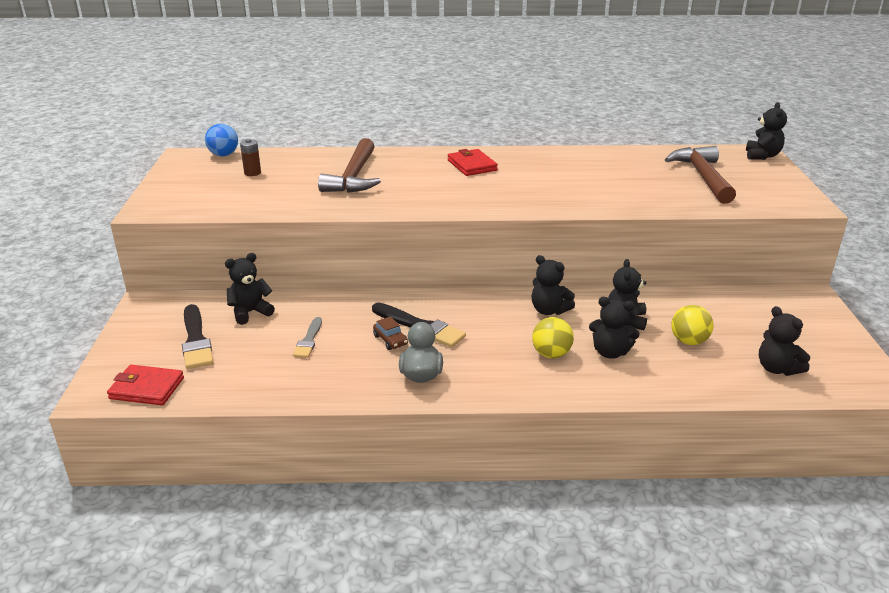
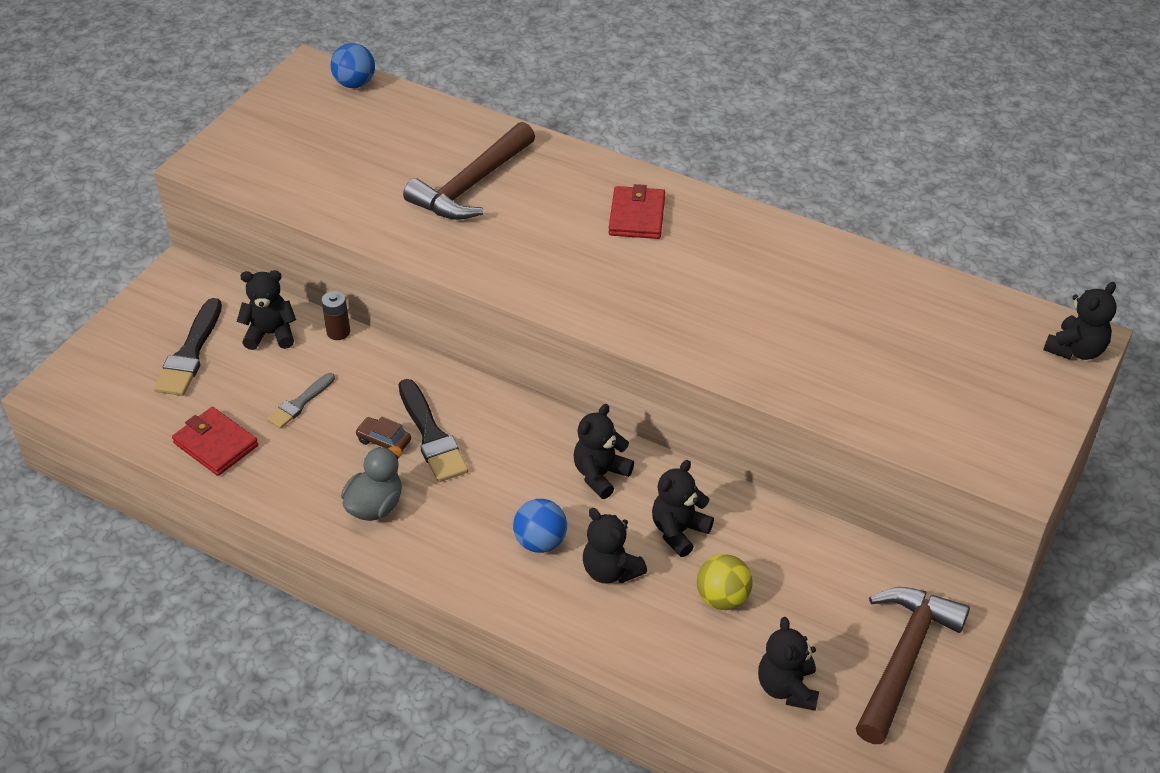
camera: 30 degrees right, 15 degrees up
red wallet [107,365,184,405] -> red wallet moved to [172,407,258,476]
brown battery [240,139,261,176] -> brown battery moved to [321,291,350,340]
brown car [373,316,408,350] -> brown car turned 120 degrees clockwise [355,417,411,451]
black teddy bear [532,255,575,315] -> black teddy bear turned 60 degrees clockwise [574,404,634,499]
yellow ball [532,317,574,358] -> blue ball [513,499,567,553]
brown hammer [665,146,736,204] -> brown hammer moved to [856,587,970,744]

